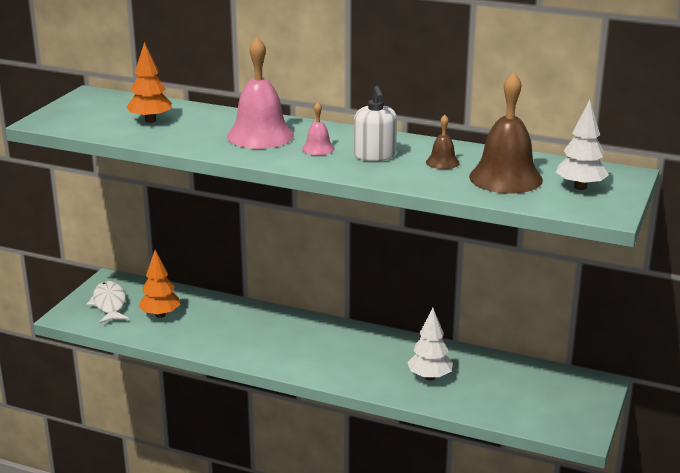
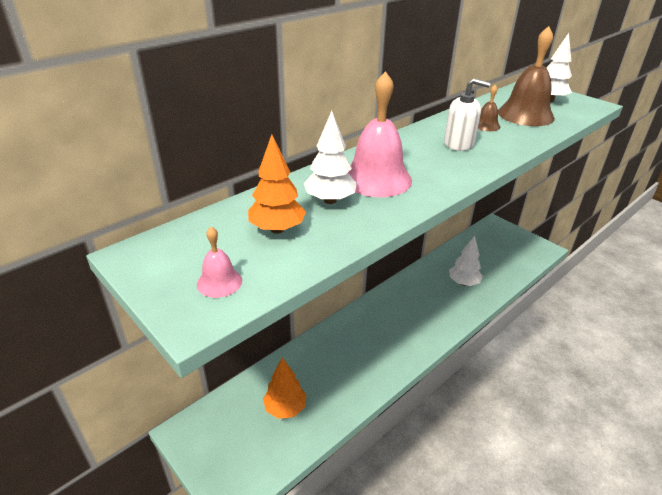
camera: 65 degrees left, 10 degrees up
white fish [87,281,129,324] -> none
pink bell [302,102,335,155] -> pink bell moved to [197,227,242,298]
none -> white tree [304,111,357,204]

